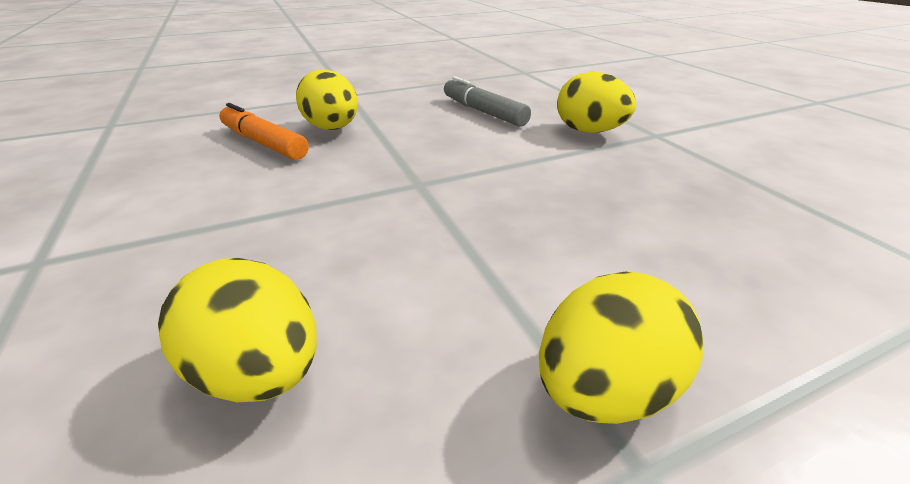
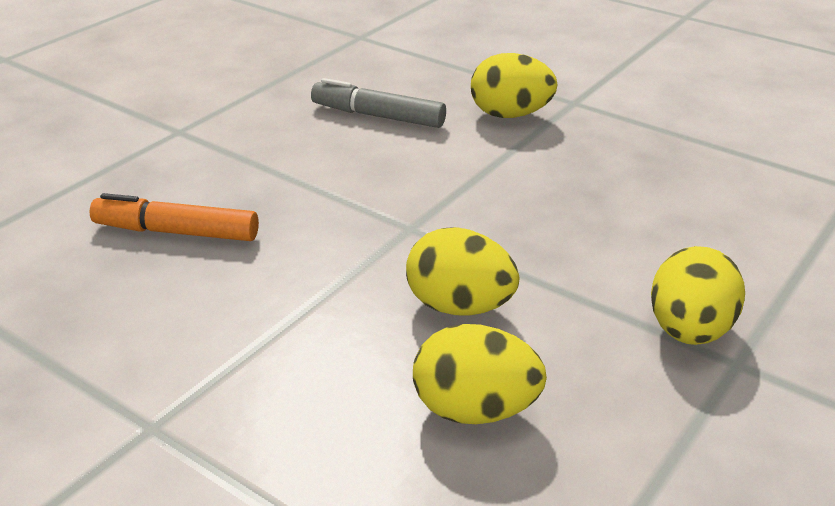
camera: 30 degrees left, 0 degrees up
yellow egg [296,69,358,130] -> yellow egg moved to [406,227,519,315]

